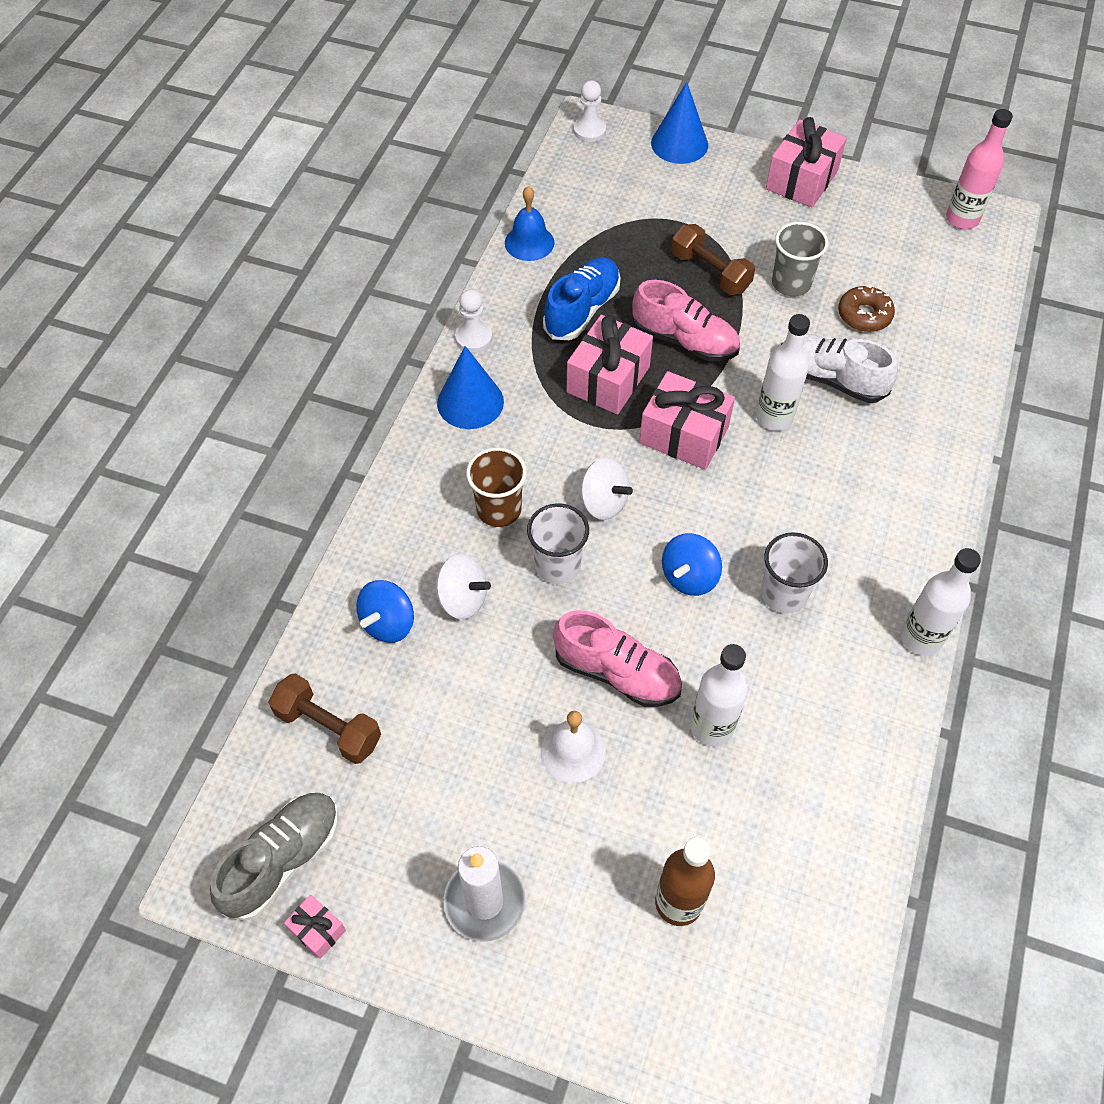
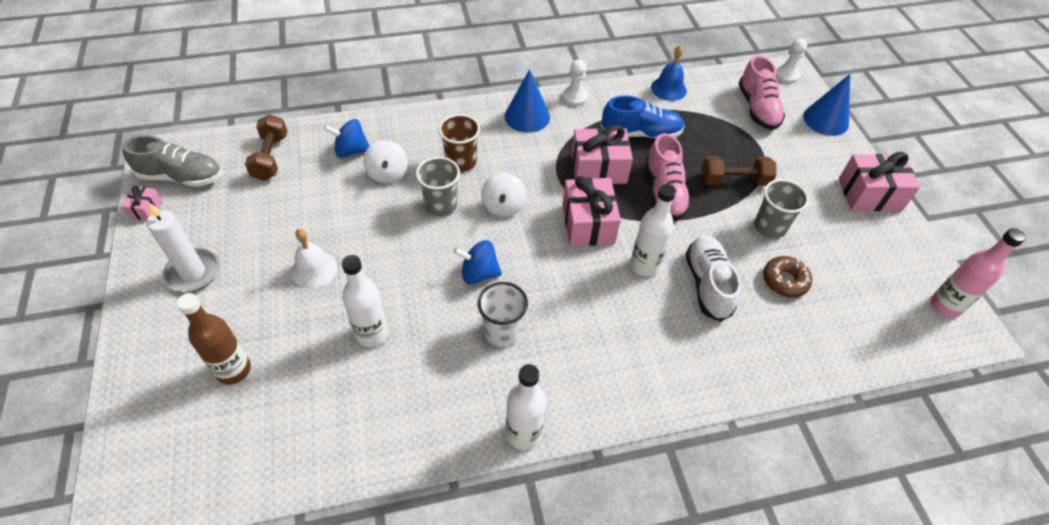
camera: 55 degrees right, 5 degrees down
white cup [527,503,589,584] -> grey cup [416,157,460,217]
pink shoe [553,610,682,707] -> pink shoe moved to [739,55,785,130]
brown dumbbell [671,224,755,295] -> brown dumbbell turned 75 degrees clockwise [702,156,777,186]

